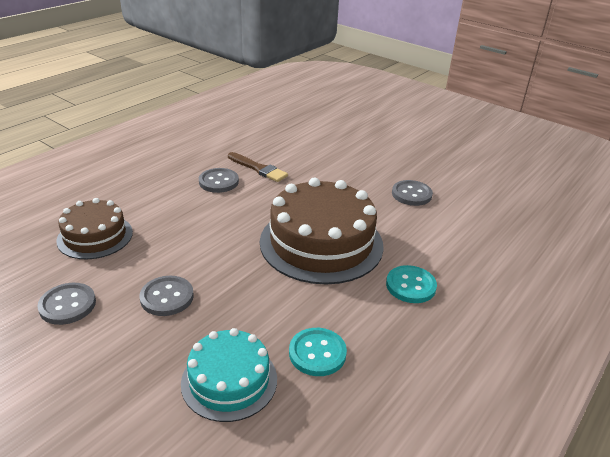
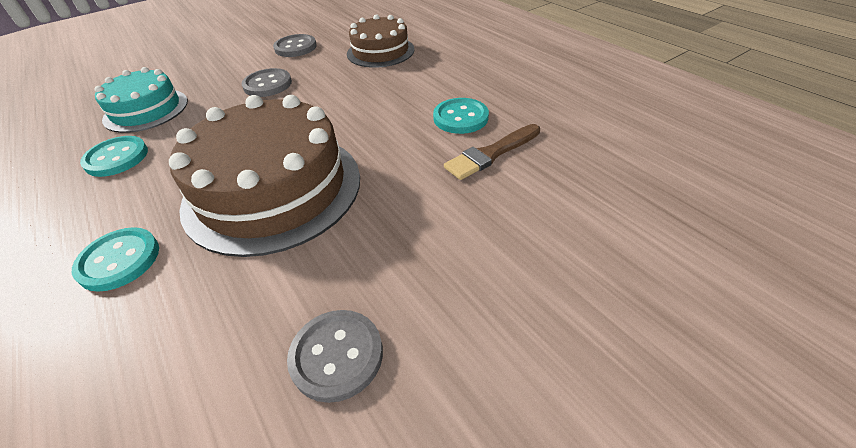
camera: 110 degrees right, 10 degrees up
grey button [199,168,239,193] -> turquoise button [433,98,489,134]

